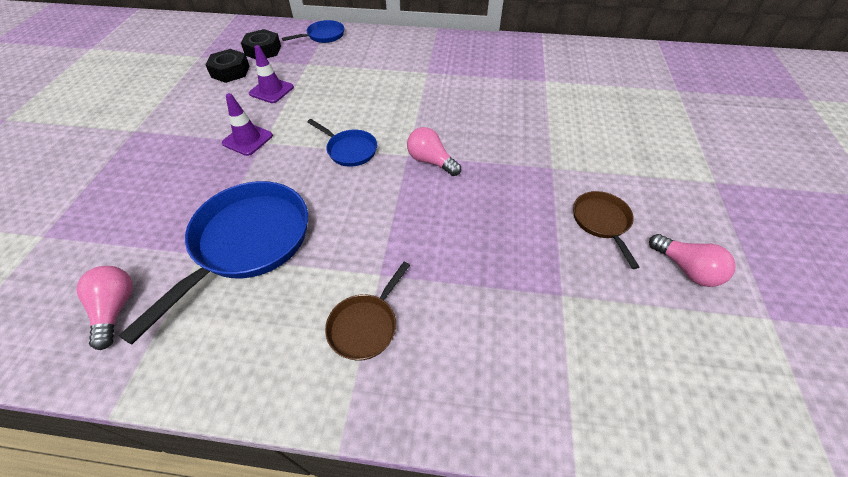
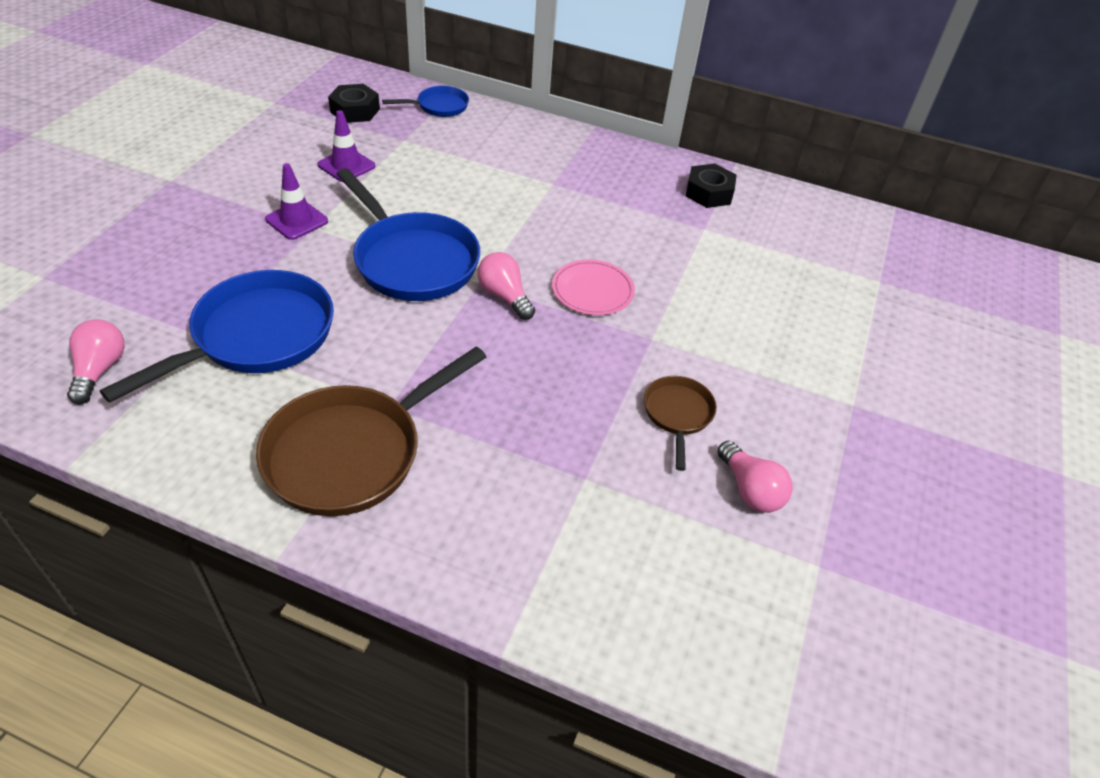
camera: 10 degrees right, 5 degrees down
black nut [206,49,250,83] -> black nut moved to [686,164,737,208]
blue pan [307,119,377,167] -> blue pan [336,168,480,301], size x1.95
brown pan [325,262,410,361] -> brown pan [256,347,486,516], size x1.95
none -> pink plate [552,259,635,315]

